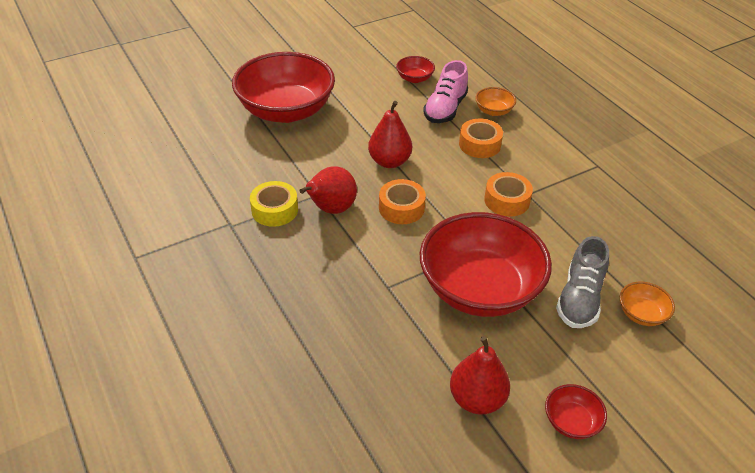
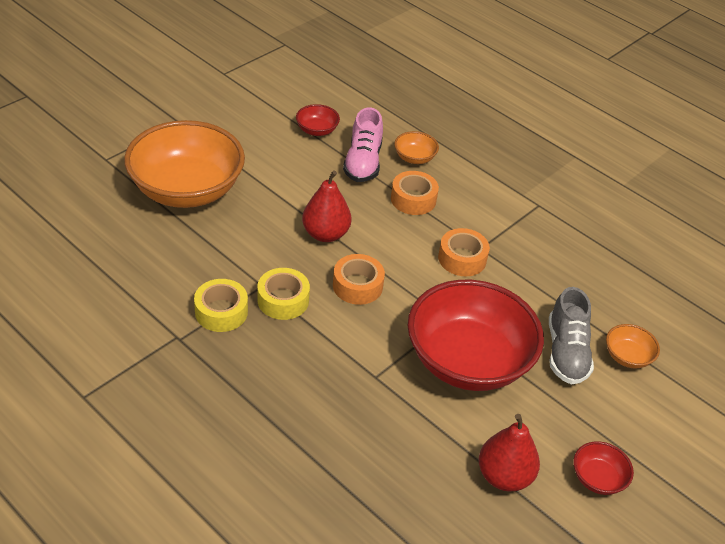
camera: 20 degrees left, 0 degrees up
red bowl [232,52,335,123] -> orange bowl [124,120,245,208]
red pear [299,166,357,214] -> yellow tape [258,268,310,320]

